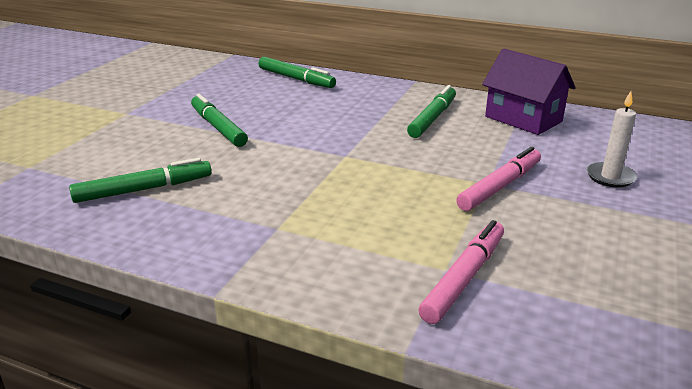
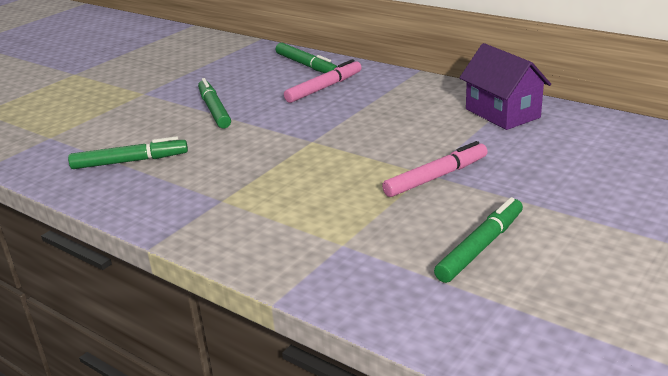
camera: 15 degrees right, 0 degrees up
green marker [407,85,456,138] -> green marker moved to [434,197,523,283]
pink marker [419,220,504,324] -> pink marker moved to [284,59,362,103]
white candle [587,91,637,188] -> none

